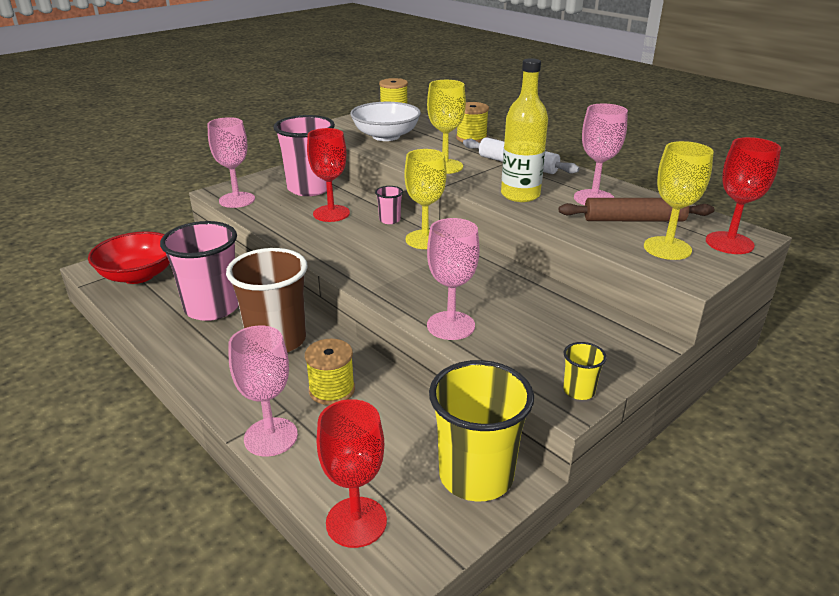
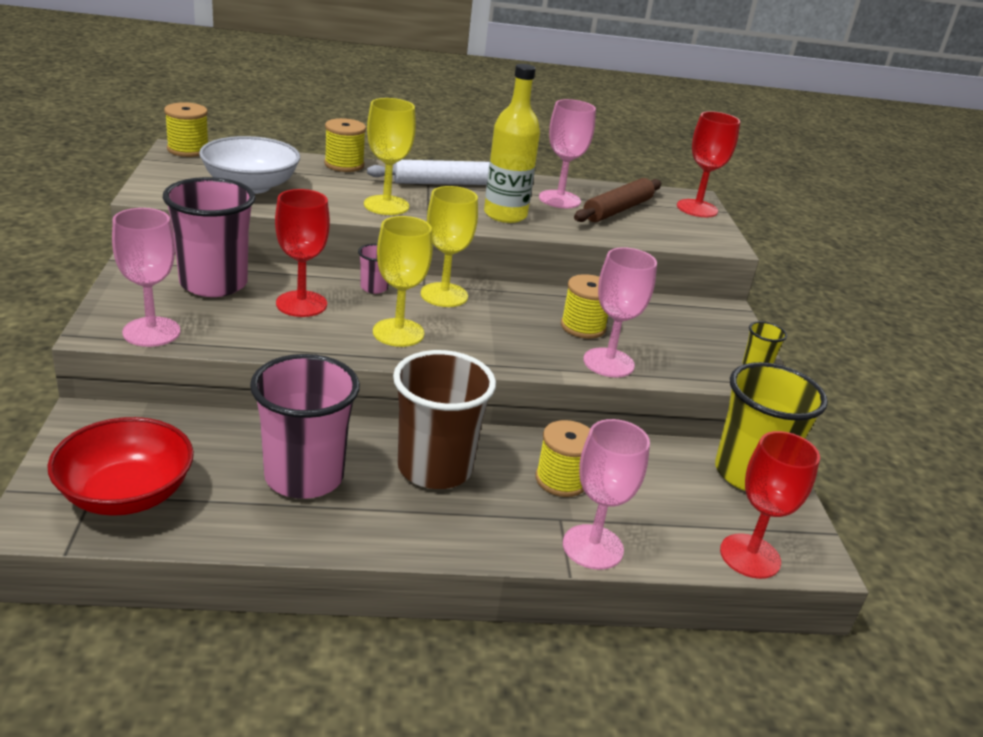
camera: 55 degrees left, 0 degrees up
yellow goblet [644,141,714,260] -> yellow goblet moved to [373,216,433,347]
none -> yellow spool [561,274,608,339]

